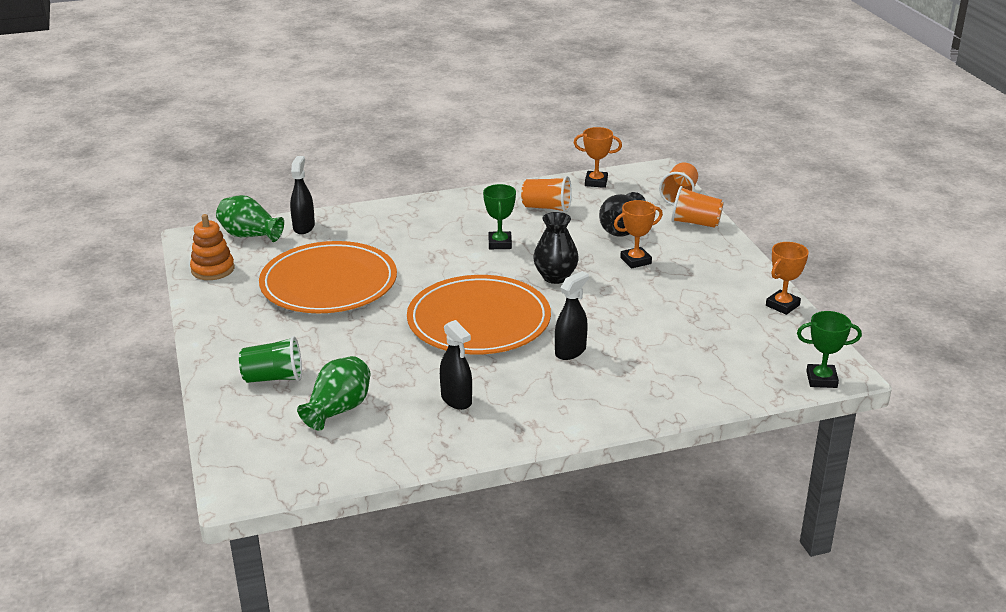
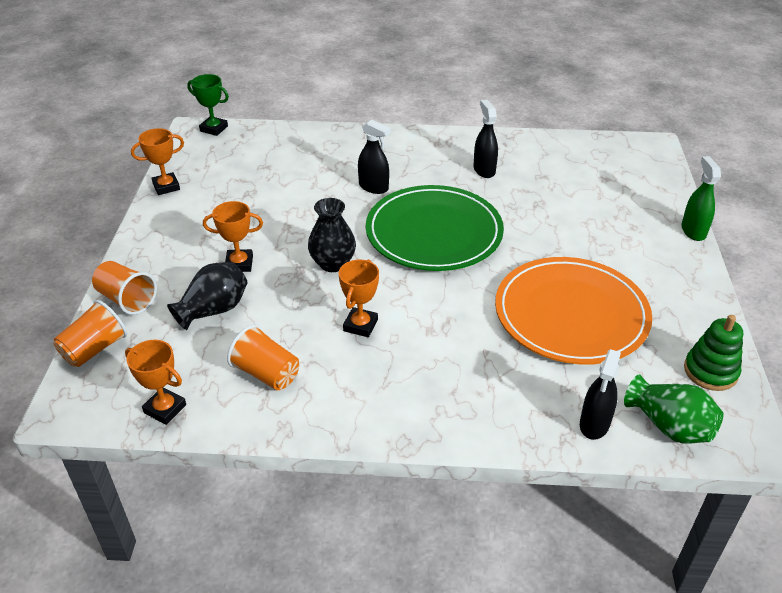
camera: 160 degrees left, 10 degrees up
orange stacking toy [190,214,234,280] -> green stacking toy [684,315,743,391]
green cup [239,336,302,383] -> none
green vase [297,356,371,431] -> none
orange plate [407,275,551,354] -> green plate [366,185,504,271]
green trophy [483,184,516,249] -> orange trophy [339,259,379,337]
black spray bottle [555,271,589,360] -> black spray bottle turned 120 degrees counterclockwise [358,119,391,194]
none -> green spray bottle [681,156,721,241]

